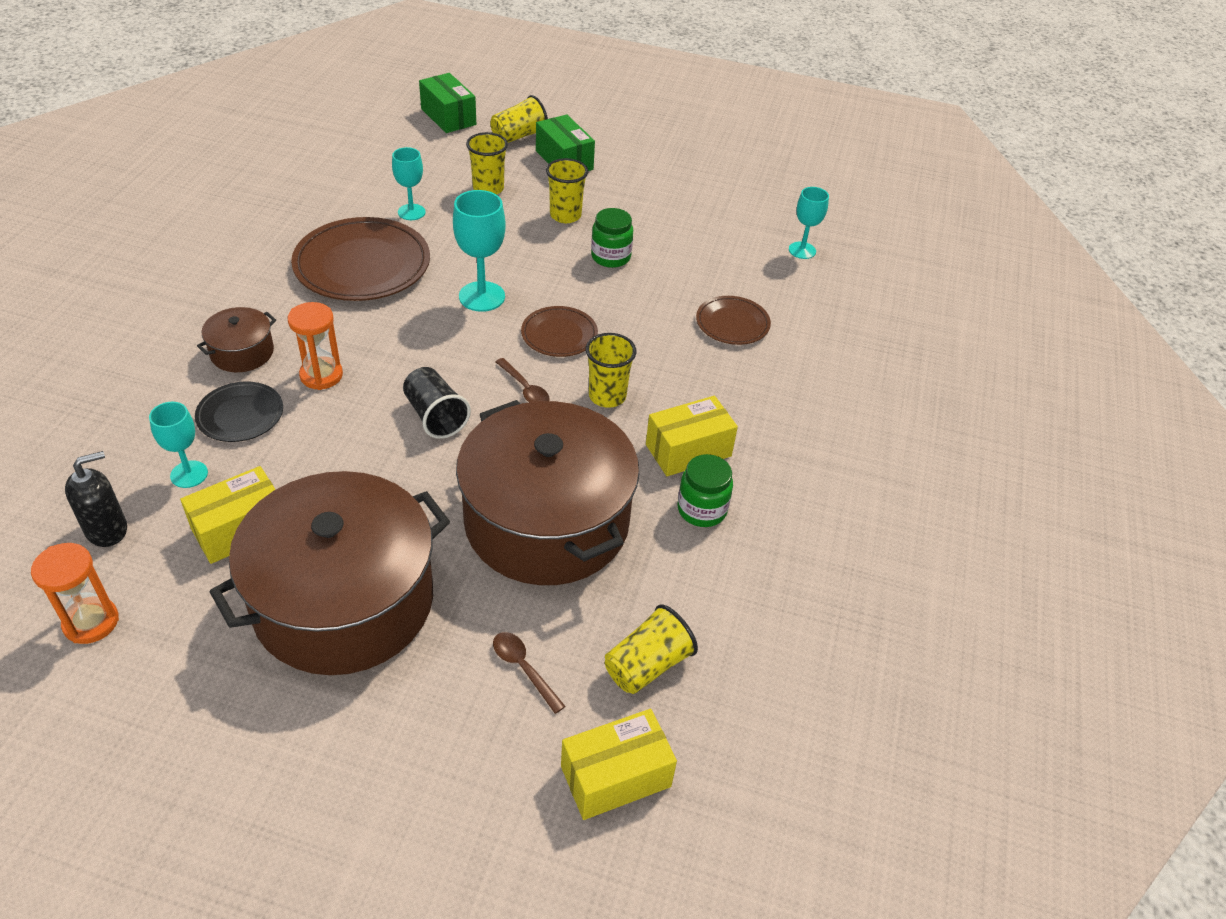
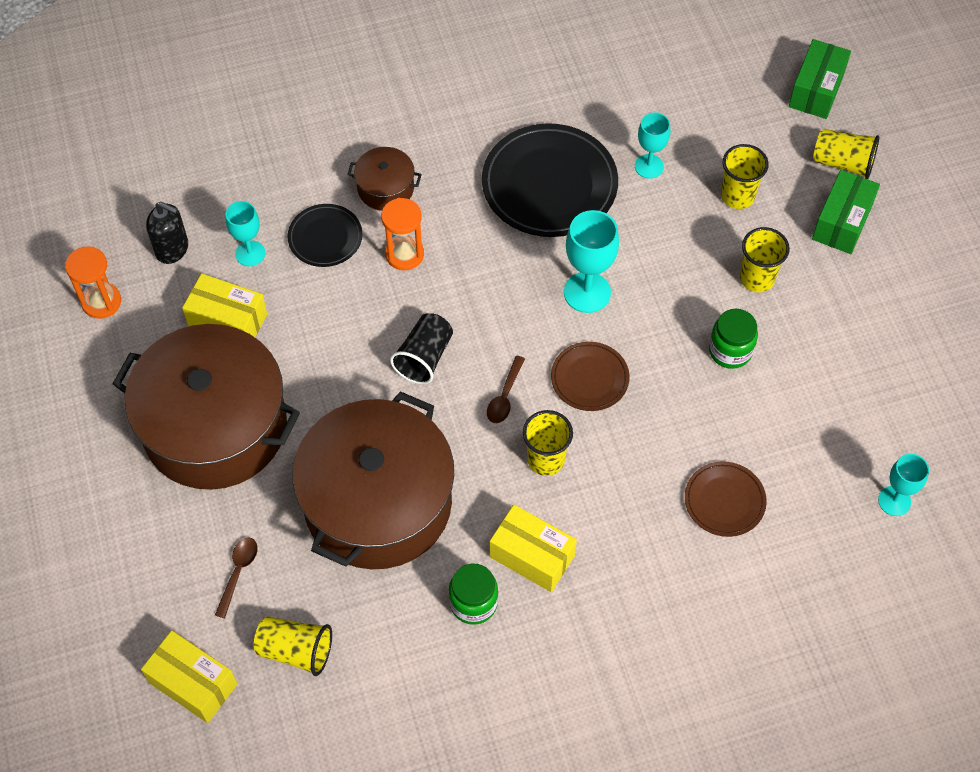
camera: 60 degrees right, 15 degrees up
brown plate [291,217,430,301] -> black plate [482,123,618,237]

